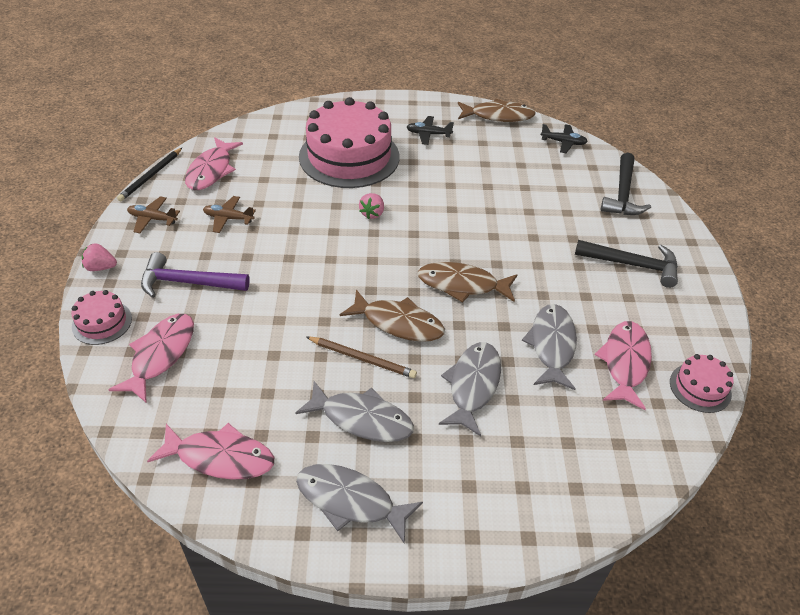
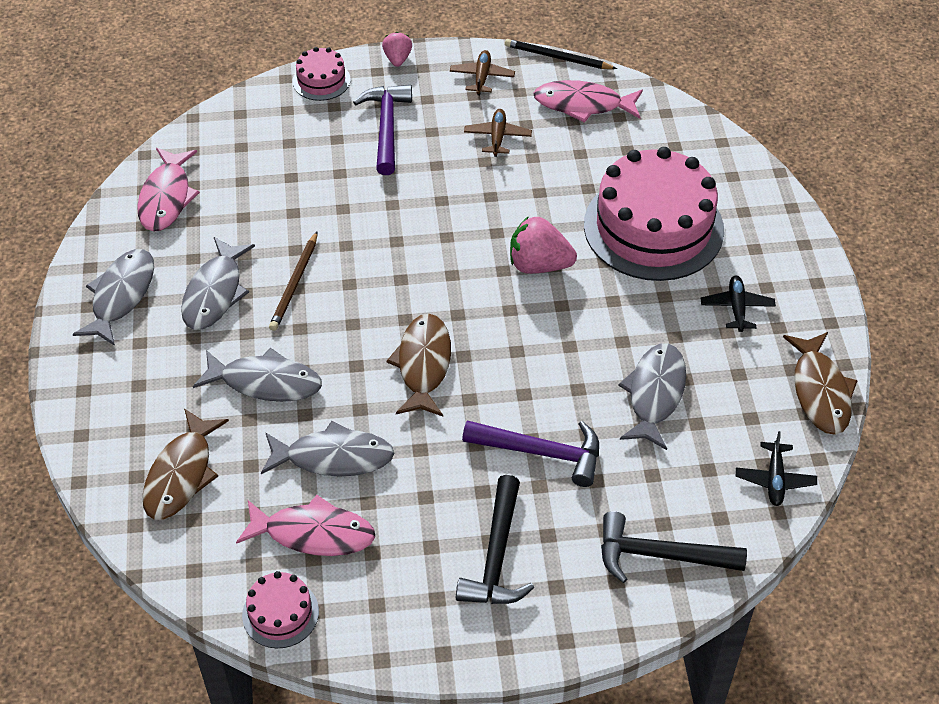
camera: 85 degrees right, 5 degrees up
pink fish [108,314,194,403] -> none
brown fish [340,290,445,342] -> brown fish moved to [142,409,229,520]
pink strawberry [359,193,384,219] -> pink strawberry [510,216,577,274], size x1.71
none -> purple hammer [462,420,599,487]
none -> grey fish [618,343,686,450]

